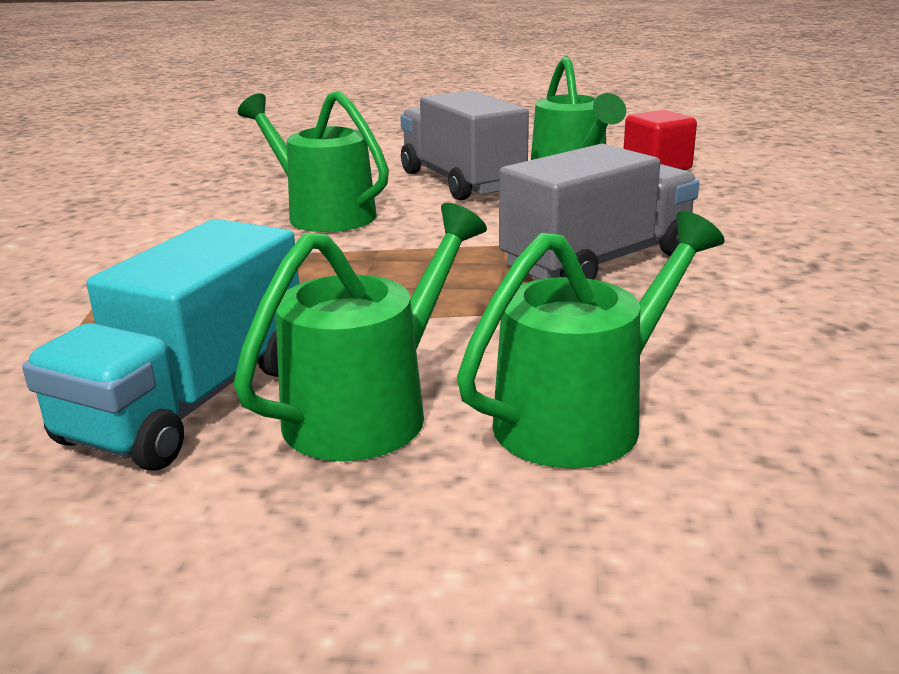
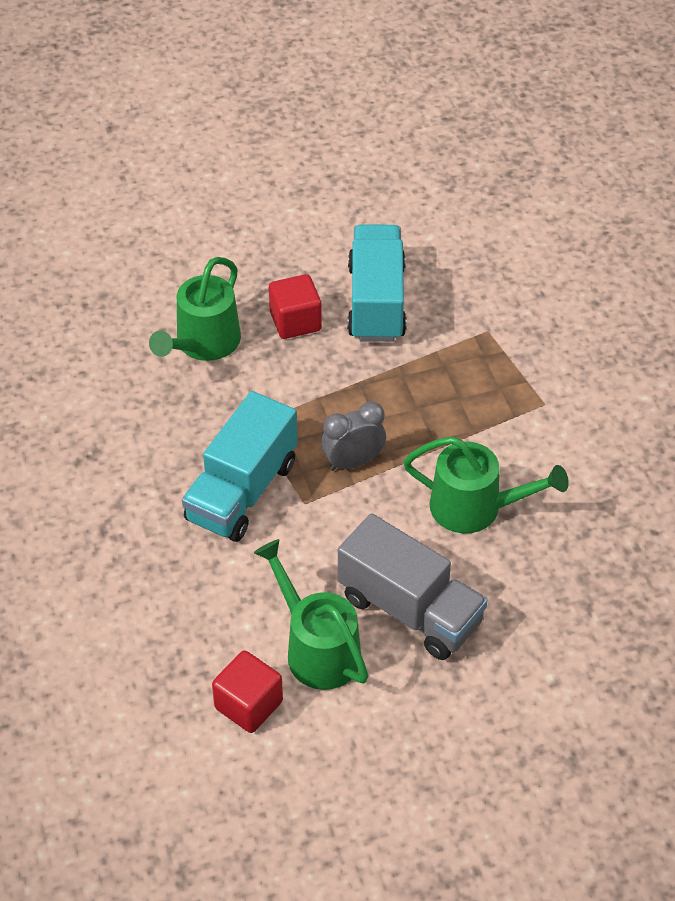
camera: 155 degrees right, 25 degrees up
green watering can [234,203,487,461] -> red cube [269,274,322,339]
grey truck [499,144,700,280] -> turquoise truck [182,391,298,542]
none -> grey clock [321,401,386,471]

